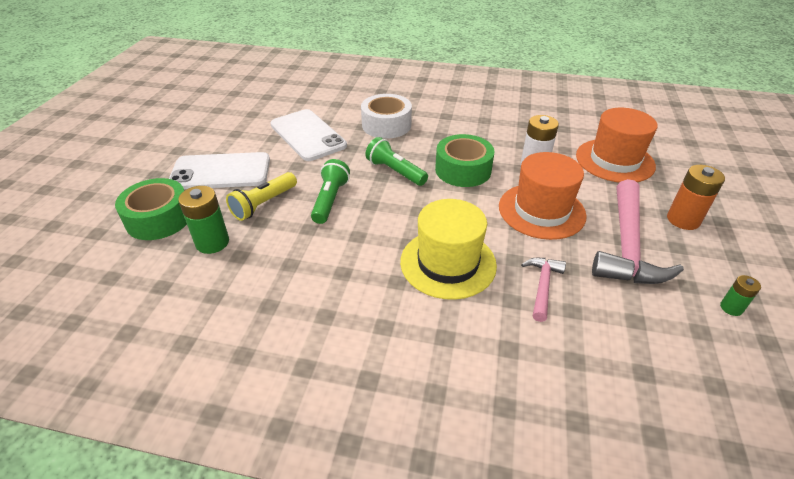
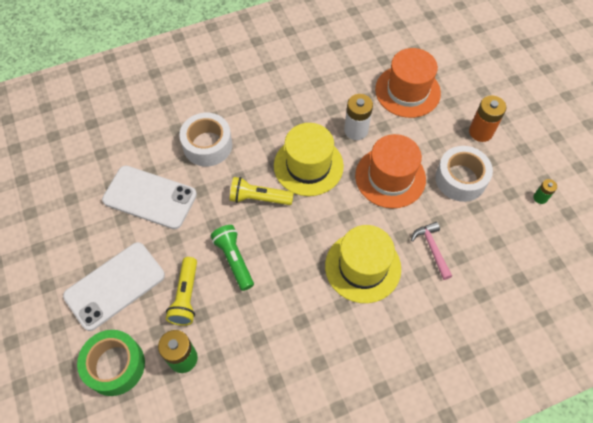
camera: 35 degrees left, 20 degrees up
green flashlight [365,137,428,186] -> yellow flashlight [230,177,294,205]
green tape [435,134,495,187] -> yellow hat [274,123,344,196]
pink hammer [592,179,684,284] -> white tape [435,146,493,202]

